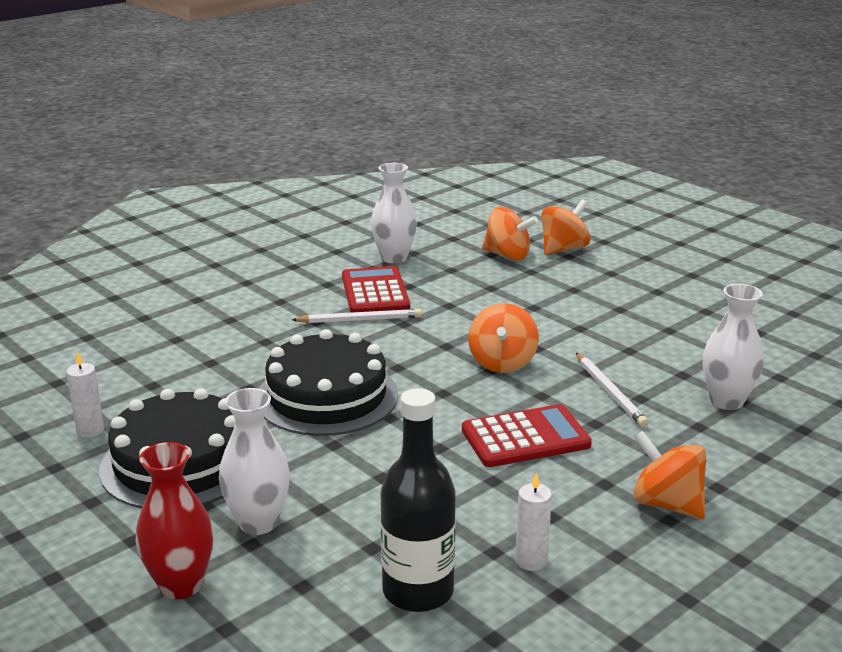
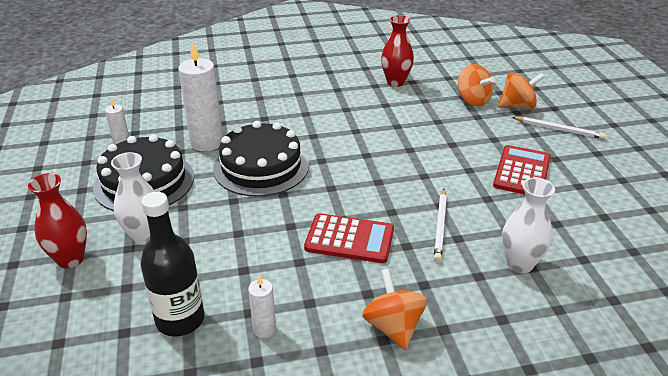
camera: 30 degrees right, 10 degrees up
white pencil [292,309,422,323] -> white pencil moved to [512,117,605,139]
red calculator [342,266,410,313] -> red calculator moved to [493,145,551,195]
white vase [371,163,417,264] -> red vase [381,15,414,87]
orange spinning top [468,303,539,373] -> none
none -> white candle [178,43,223,152]

